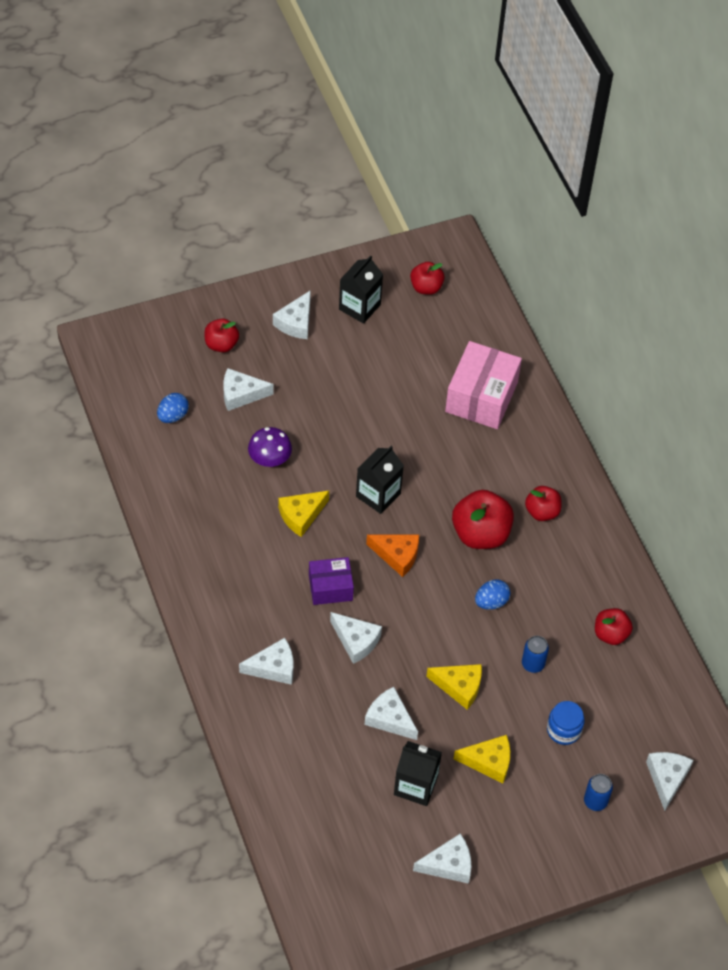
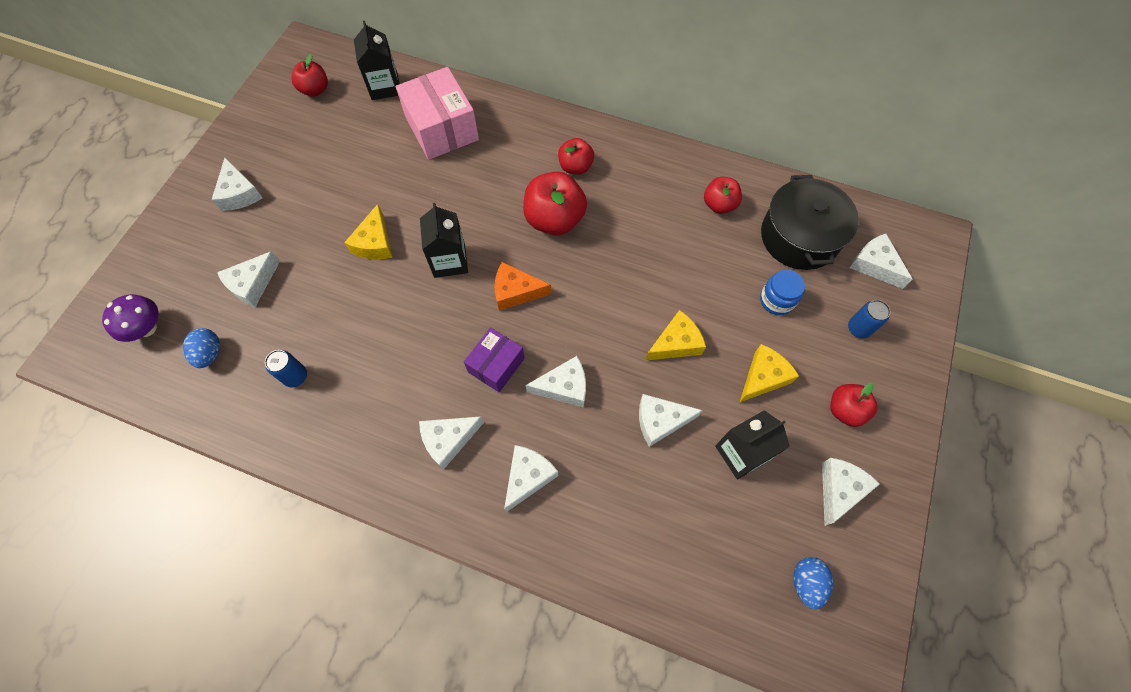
camera: 45 degrees left, 10 degrees up
red apple [204,319,239,352] -> red apple moved to [831,383,878,427]
purple mushroom [248,427,292,467] -> purple mushroom moved to [102,294,158,342]
yellow cheese [278,491,329,537] -> yellow cheese moved to [344,204,392,259]
black carton [339,255,383,324] -> black carton moved to [354,21,399,100]
orange cheese [366,535,419,577] -> orange cheese turned 150 degrees counterclockwise [494,262,551,311]
blue egg [475,579,511,610] -> blue egg moved to [793,557,833,609]
blue can [522,636,549,673] -> blue can moved to [265,350,307,387]
none -> white cheese [419,416,484,470]
none -> black pot [761,175,859,270]

